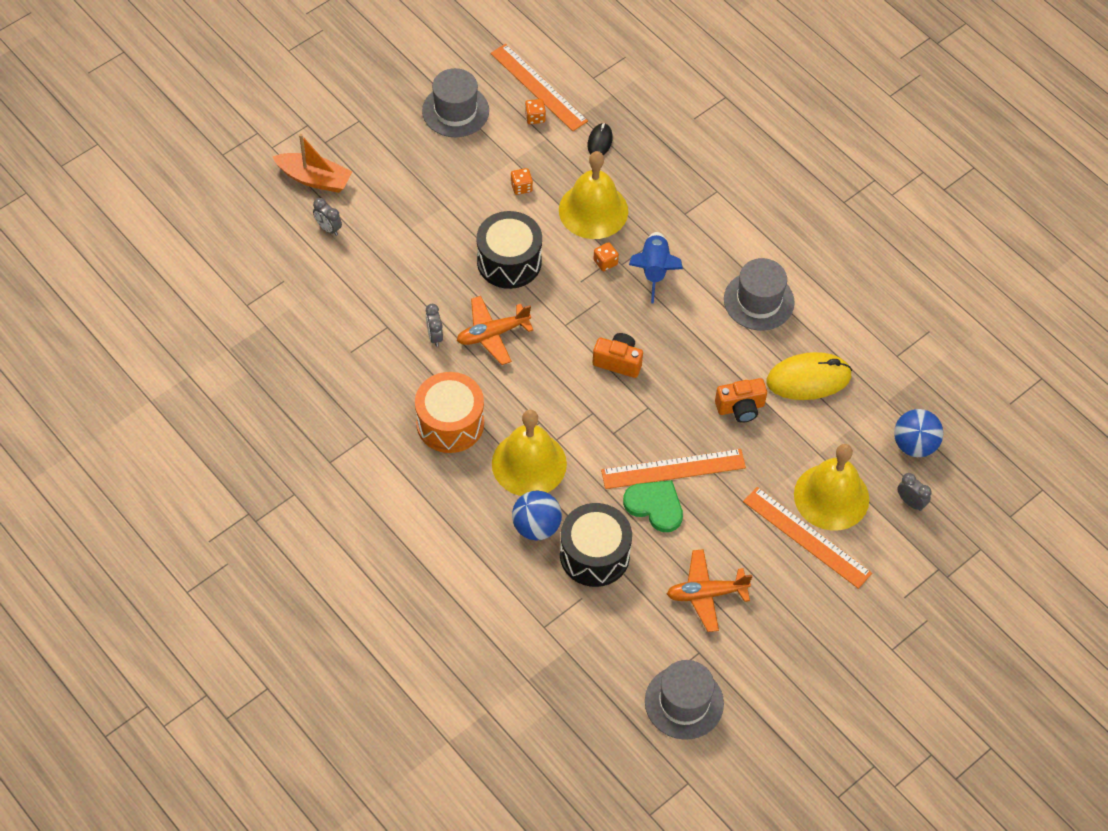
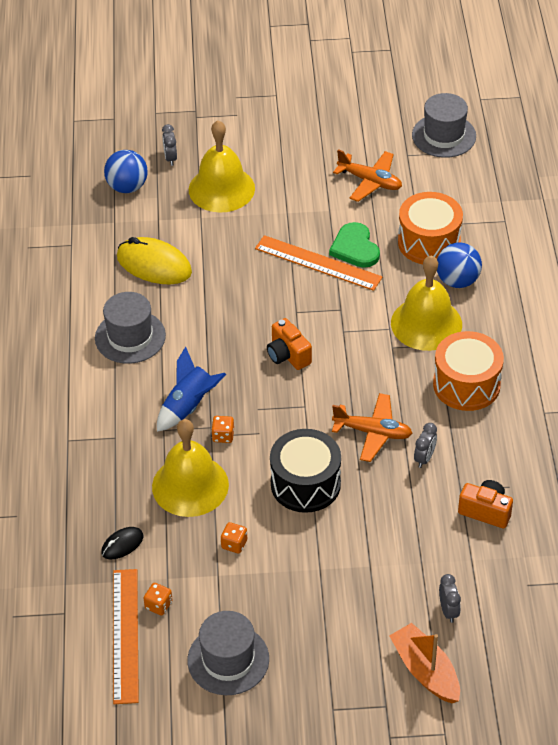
camera: 140 degrees left, 10 degrees down
black drum [560,503,632,587] -> orange drum [398,192,463,264]
orange camera [715,378,767,423] -> orange camera moved to [458,480,513,528]
orange ruler [743,487,872,589] -> none

